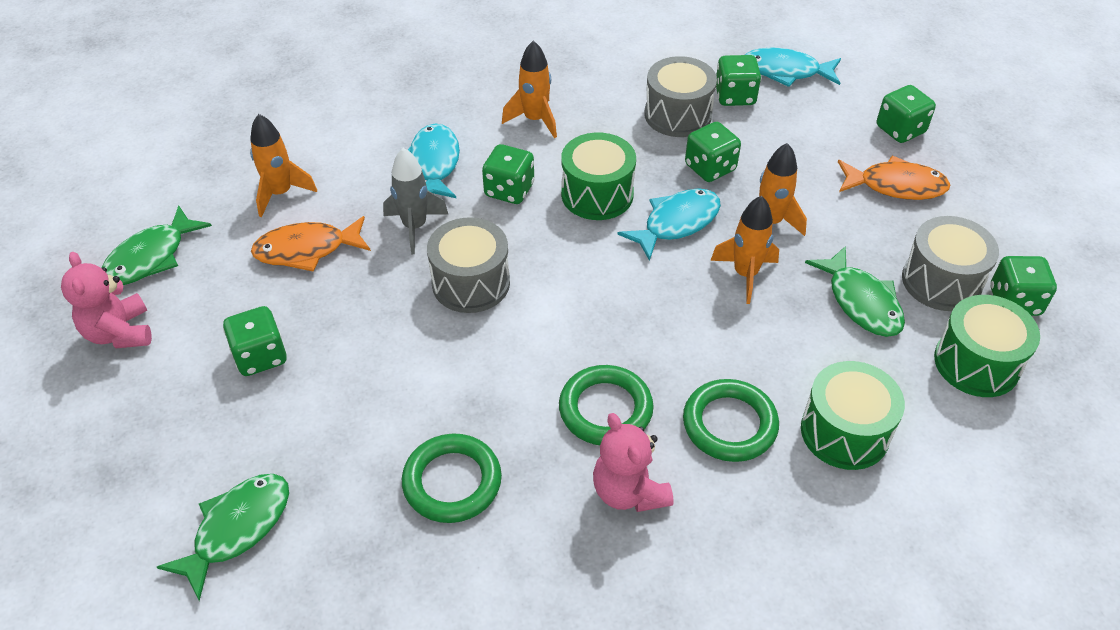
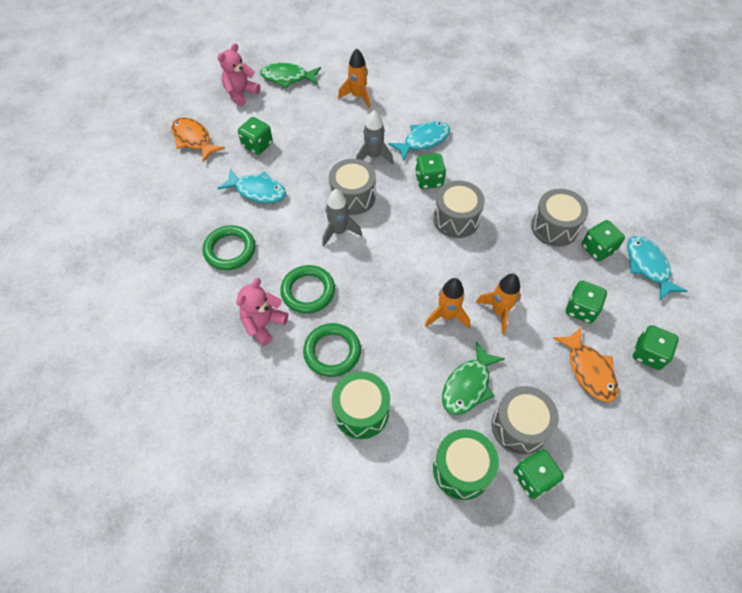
camera: 60 degrees right, 10 degrees up
green fish [157,474,289,601] -> none
orange fish [251,216,371,272] -> orange fish moved to [171,117,225,162]
orange rocket [502,40,557,138] -> none
green drum [561,133,636,220] -> grey drum [433,180,485,238]
turquoise fish [617,188,721,261] -> turquoise fish moved to [217,169,286,203]
green dice [685,122,741,182] -> green dice moved to [566,281,607,323]
none -> grey rocket [322,189,362,247]

